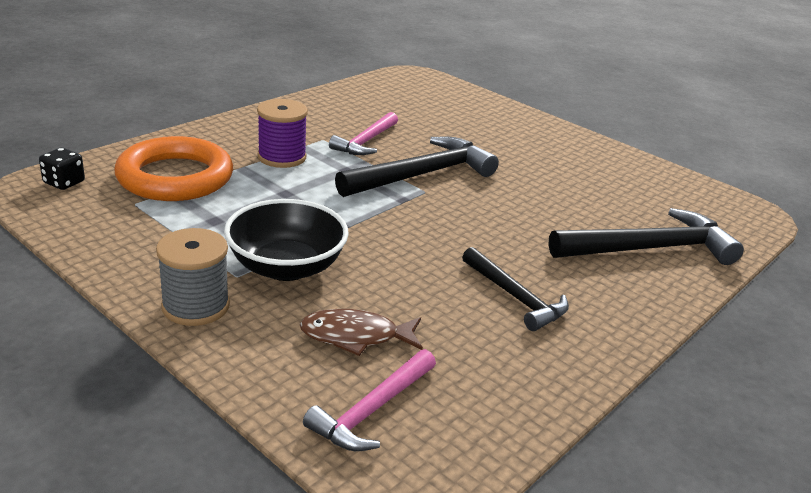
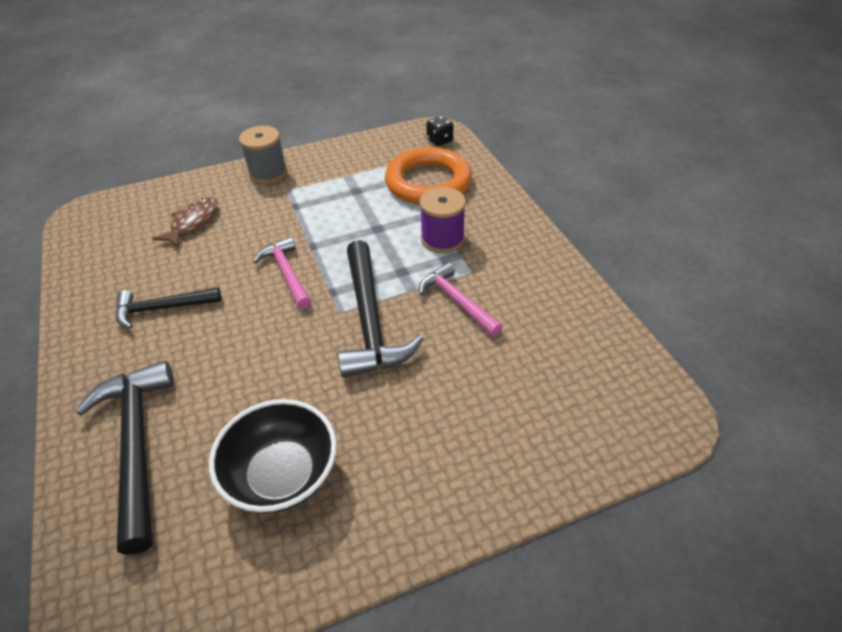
camera: 120 degrees right, 15 degrees up
black bowl [224,199,349,281] -> black bowl moved to [209,399,337,513]
pink hammer [303,349,436,451] -> pink hammer moved to [253,237,312,309]
black hammer [548,208,744,265] -> black hammer turned 150 degrees clockwise [75,361,174,555]

